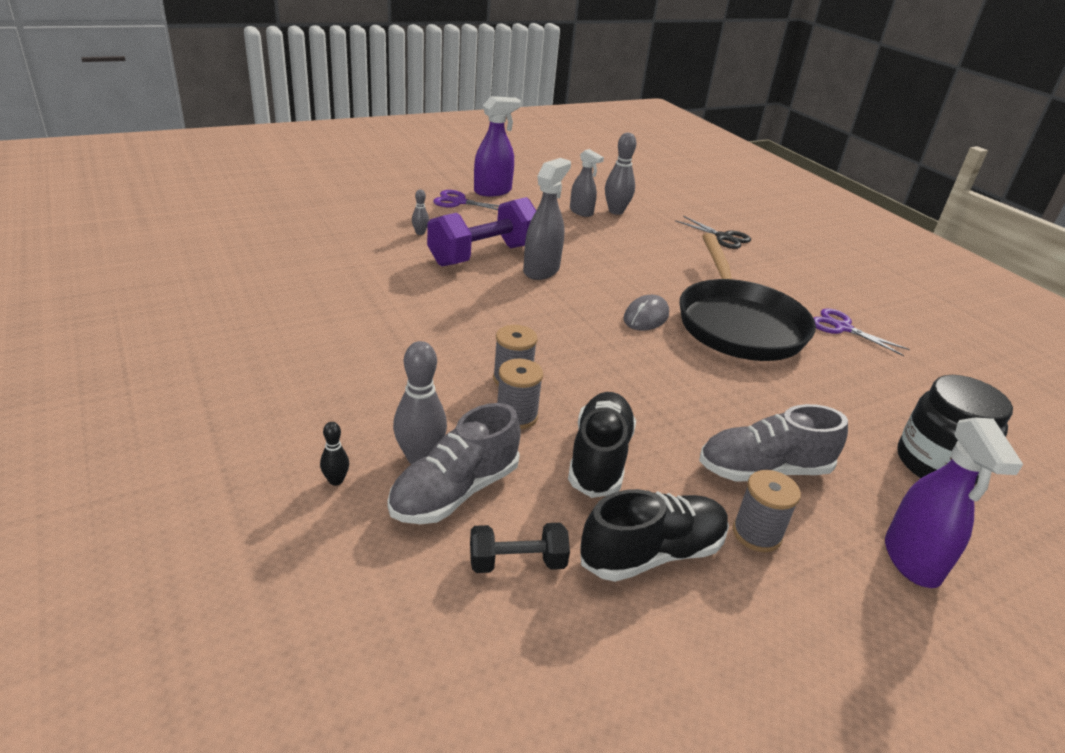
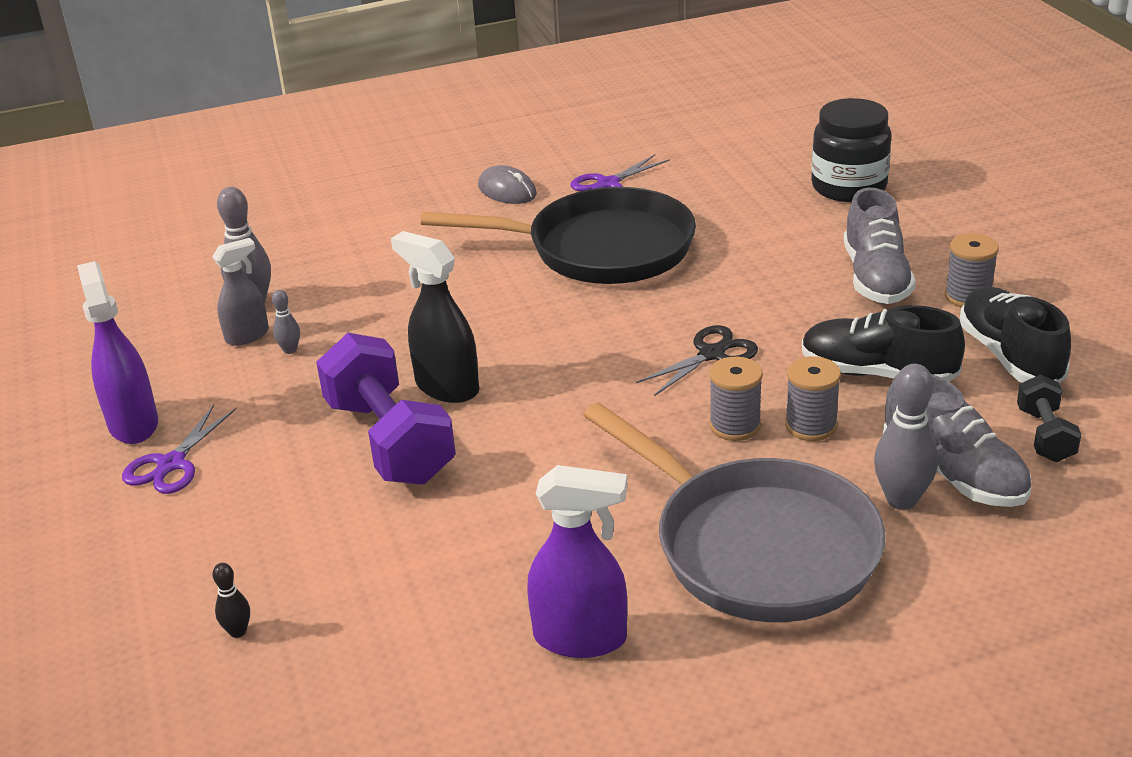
camera: 75 degrees left, 0 degrees up
black bowling pin [320,422,349,486] -> black bowling pin moved to [212,563,250,638]
grey bowling pin [412,189,429,235] -> grey bowling pin moved to [272,289,300,354]
grey spray bottle [523,158,571,280] -> black spray bottle [391,231,479,403]
grey mouse [623,295,669,331] -> grey mouse moved to [478,165,537,204]
black scissors [675,216,751,249] -> black scissors moved to [636,325,758,396]
purple spray bottle [885,418,1023,588] -> purple spray bottle moved to [527,465,627,658]
none -> grey pan [583,403,886,622]

